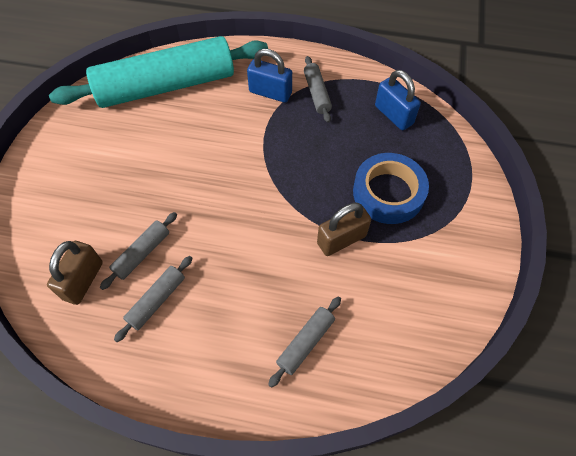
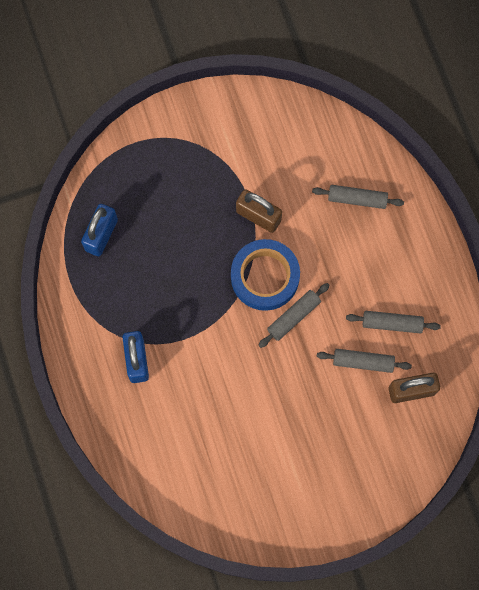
camera: 120 degrees left, 15 degrees up
turquoise rolling pin [49,36,268,108] -> none
grey rolling pin [304,56,332,123] -> grey rolling pin moved to [258,283,330,348]
blue tape [353,153,429,224] -> blue tape moved to [231,239,300,311]

